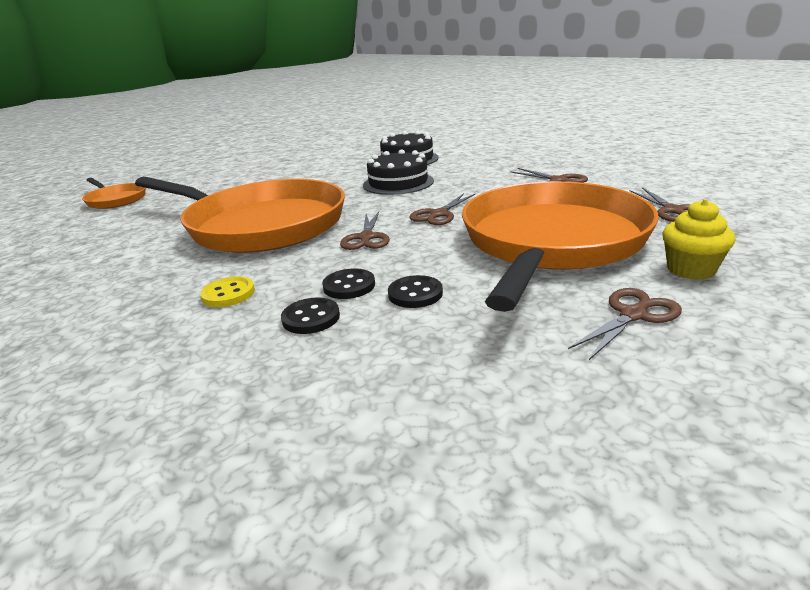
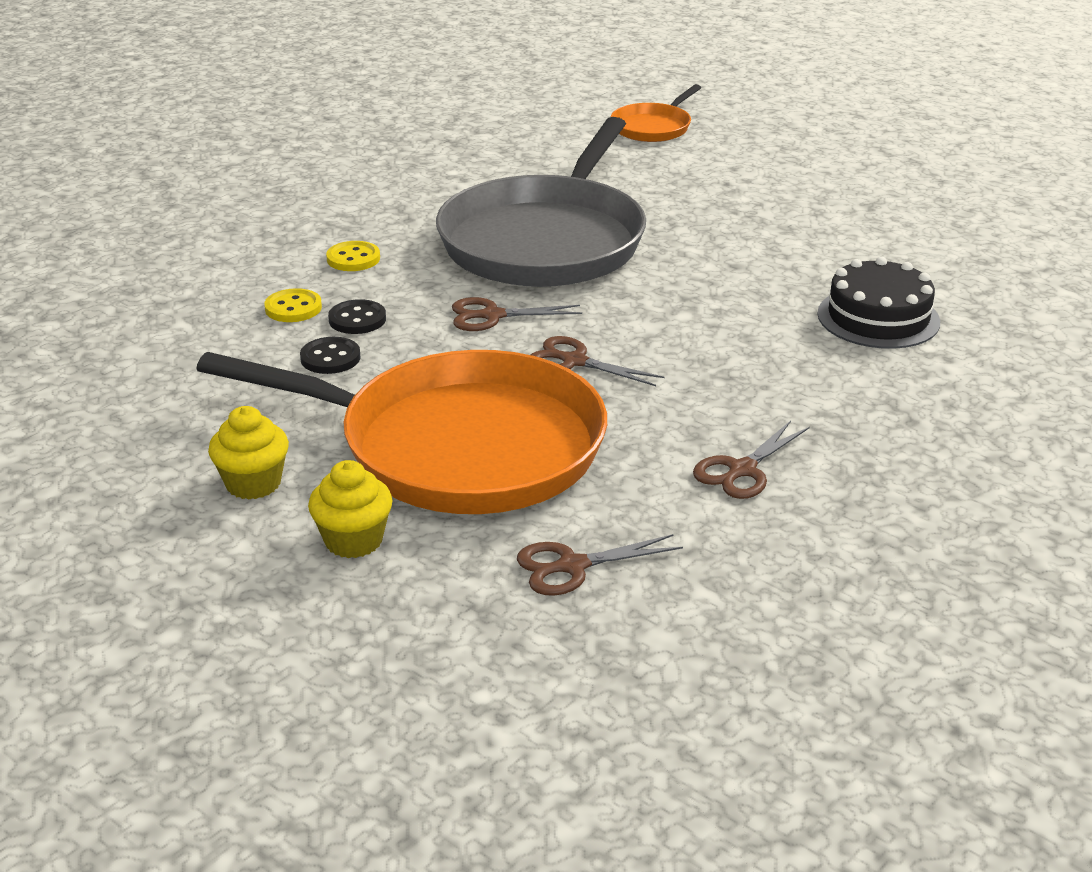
camera: 80 degrees right, 5 degrees up
orange pan [135,177,345,253] -> grey pan [436,117,646,287]
black button [281,297,340,334] -> yellow button [264,288,322,322]
black cake [363,149,434,195] -> none
brown scissors [568,288,682,360] -> yellow cupcake [208,406,289,500]

